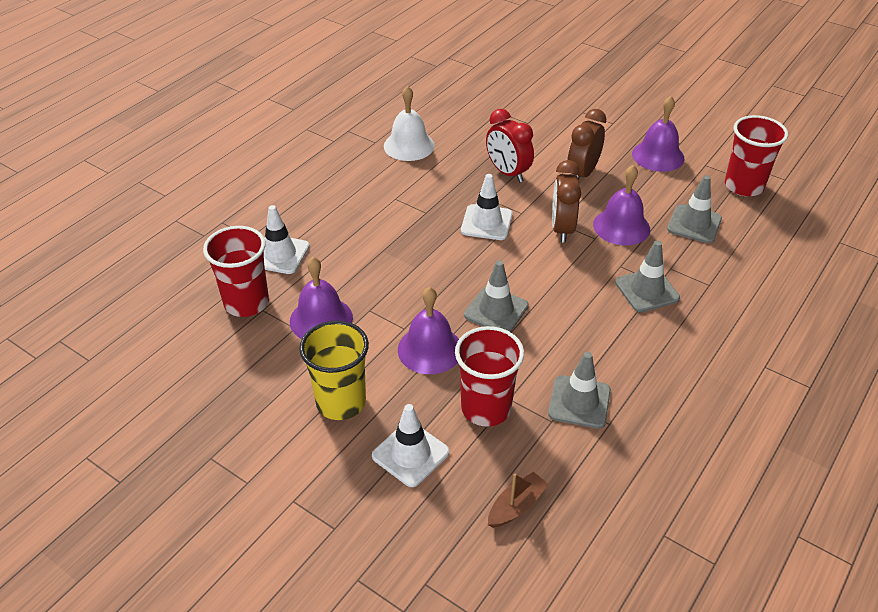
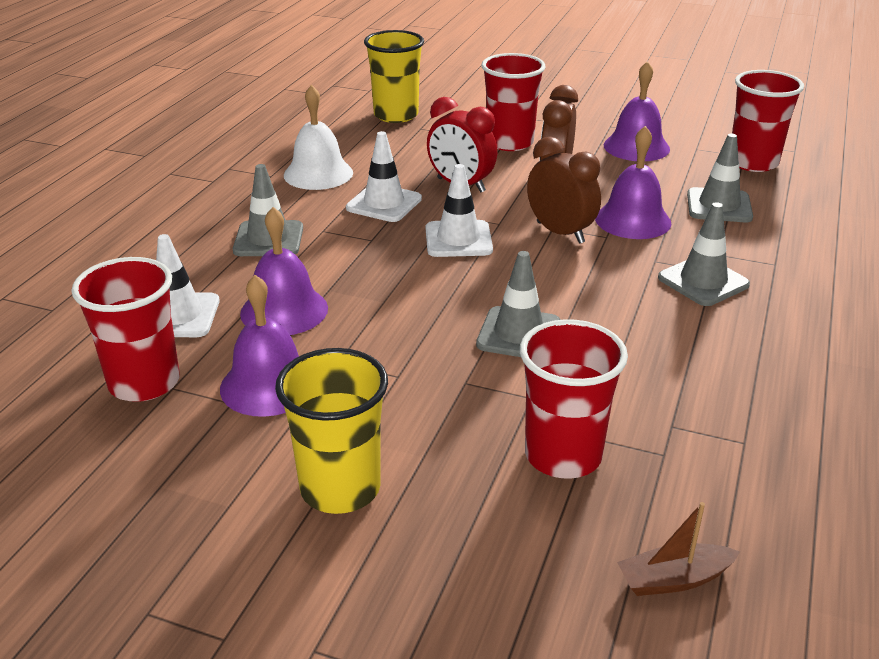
camera: 15 degrees left, 10 degrees down
white traffic cone [372,404,449,487] -> white traffic cone moved to [346,131,422,222]
purple bell [398,287,459,374] -> purple bell moved to [240,207,328,335]
brown boat [488,472,549,528] -> brown boat turned 135 degrees counterclockwise [617,502,740,596]
grey traffic cone [548,352,611,429] -> grey traffic cone moved to [233,164,303,256]
brown clock [552,160,581,243] -> brown clock turned 150 degrees clockwise [527,137,601,244]
none -> yellow cup [364,30,424,123]
none -> red cup [482,53,546,151]

